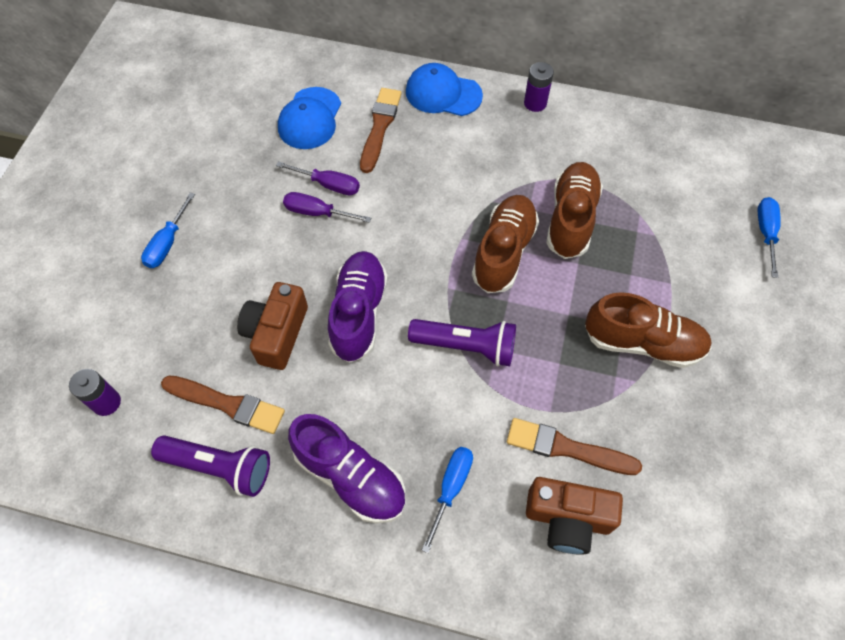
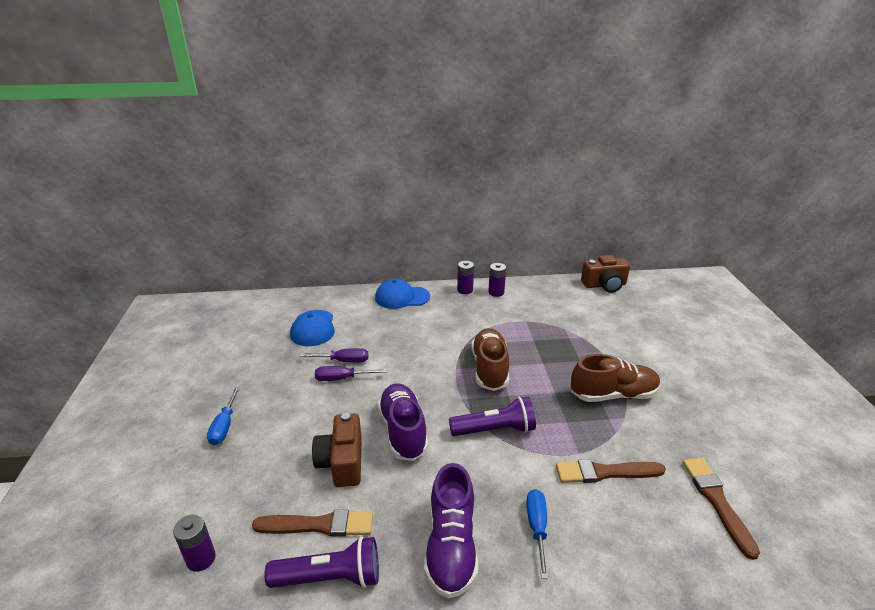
camera: 20 degrees left, 30 degrees down
purple shoe [288,414,406,524] -> purple shoe turned 75 degrees clockwise [424,463,478,599]
brown brush [360,88,402,173] -> brown brush moved to [683,458,760,560]
brown camera [526,477,623,555] -> brown camera moved to [581,255,630,293]
brown shoe [546,162,603,259] -> none
blue screwdriver [758,197,781,278] -> none
none -> purple battery [488,263,506,297]

